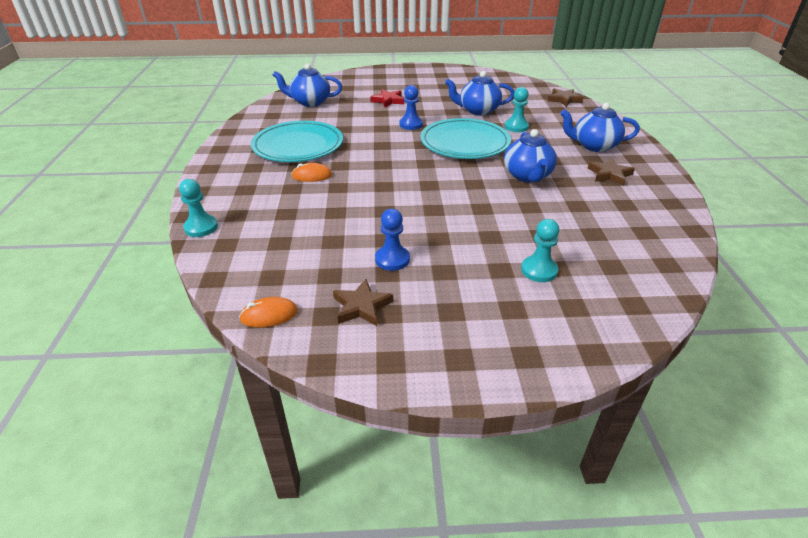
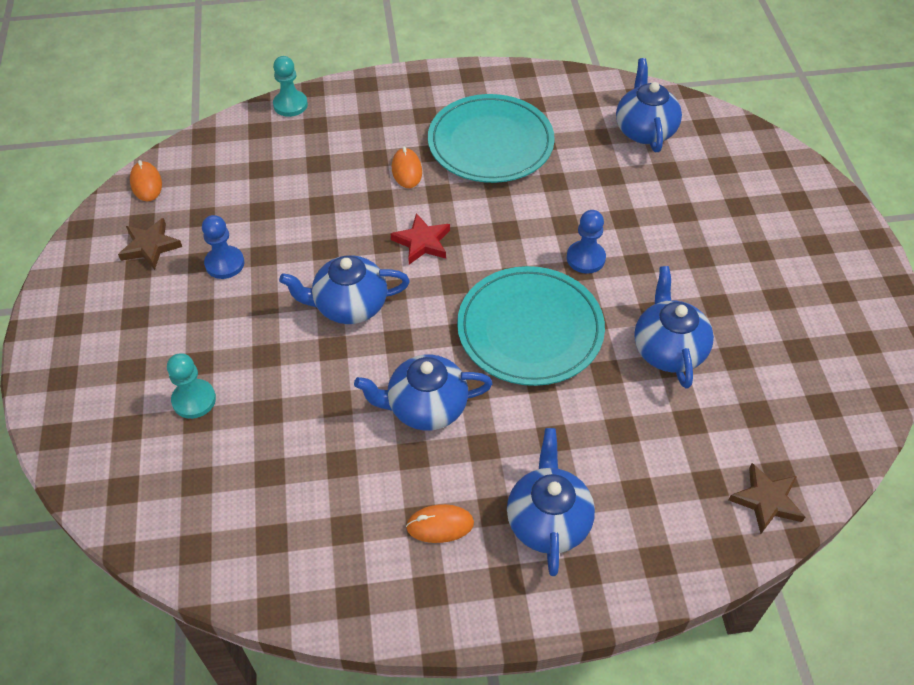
camera: 85 degrees right, 15 degrees up
red star [370,89,404,108] -> red star moved to [391,213,450,264]
turquoise pawn [505,87,529,132] -> none
brown star [588,158,635,186] -> orange mouse [406,504,474,543]
none -> blue teapot [279,255,410,324]

